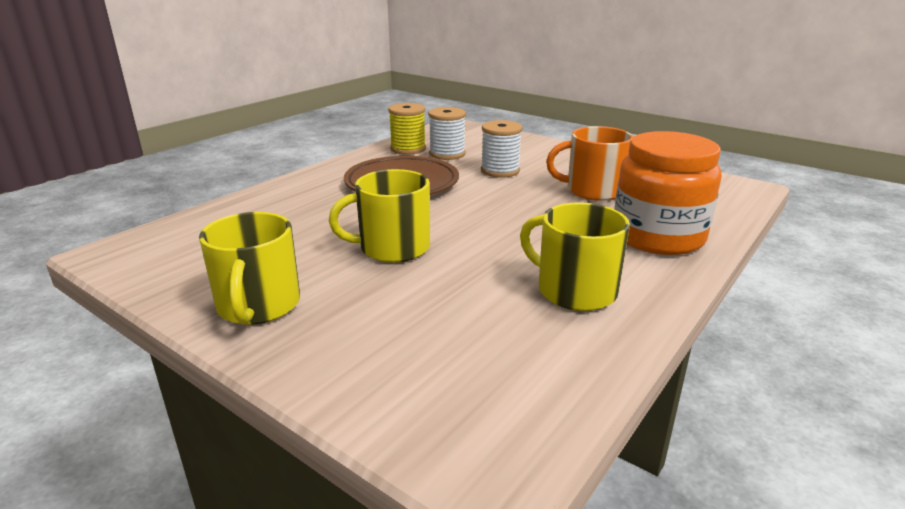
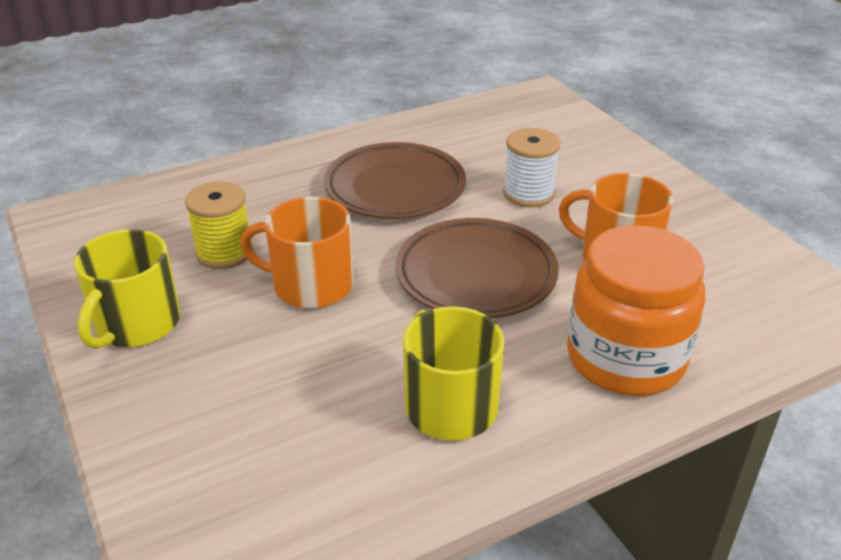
camera: 25 degrees right, 10 degrees up
yellow mug [329,169,430,263] -> orange mug [240,197,353,309]
yellow spool [388,103,426,155] -> yellow spool moved to [185,181,253,269]
white spool [428,107,466,160] -> none
none -> brown plate [395,218,559,318]

